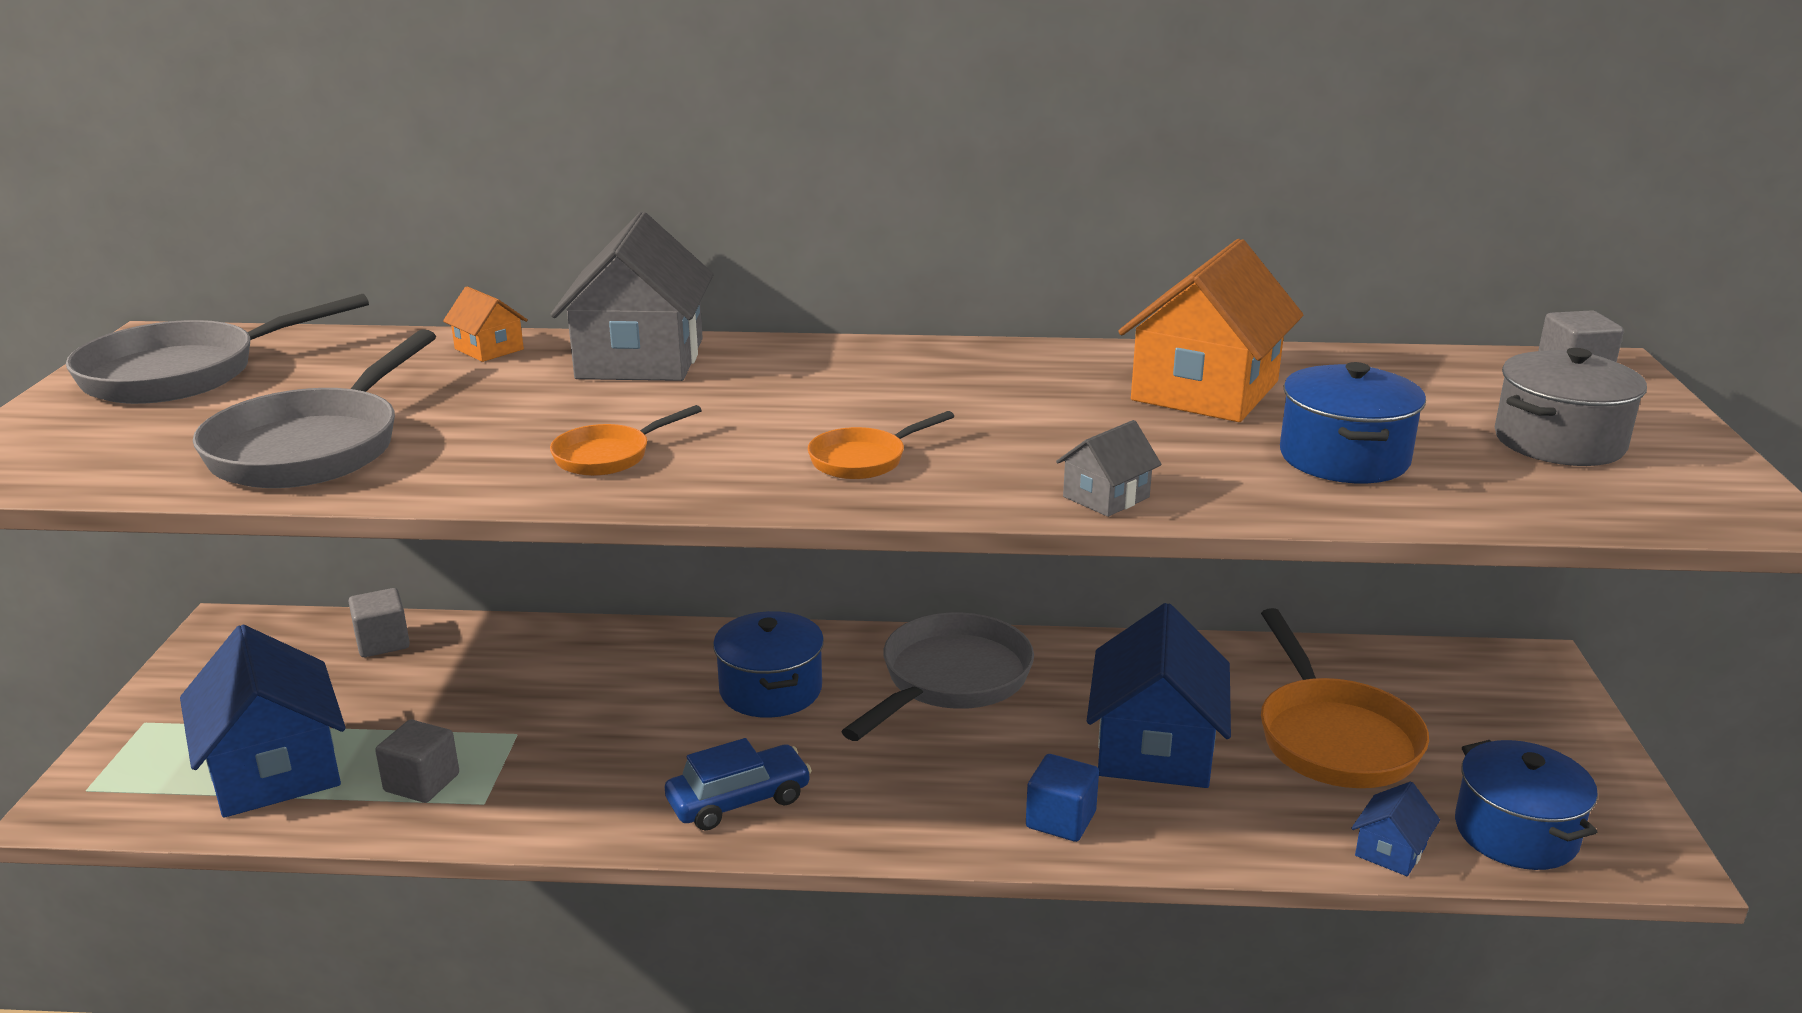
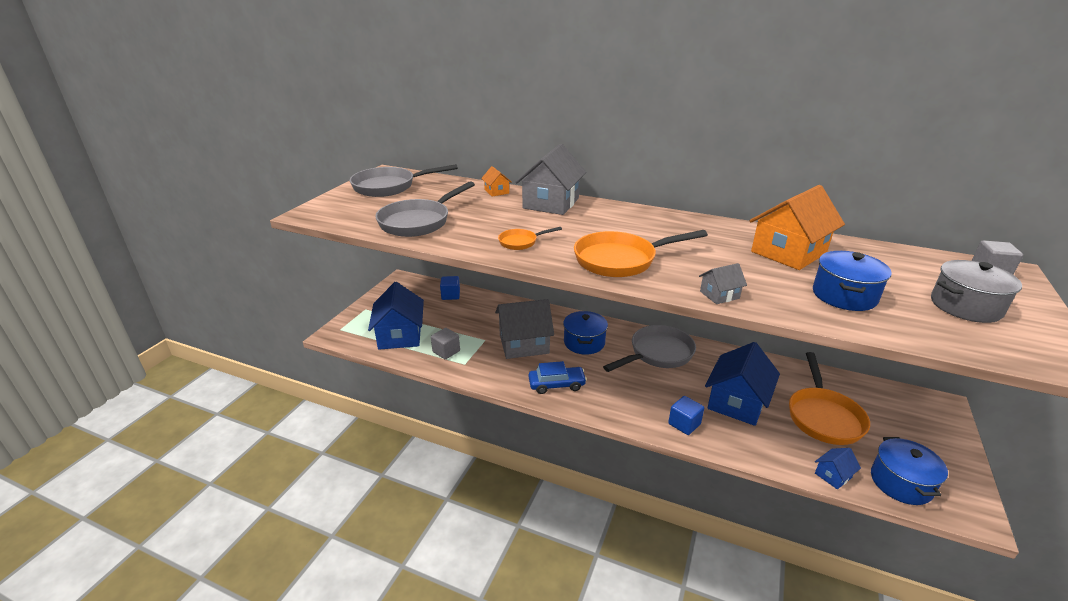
camera: 20 degrees right, 5 degrees up
grey cube [348,588,410,657] -> blue cube [440,276,460,300]
orange pan [808,411,954,479] -> orange pan [574,230,708,277], size x1.98
none -> grey house [495,299,554,359]

